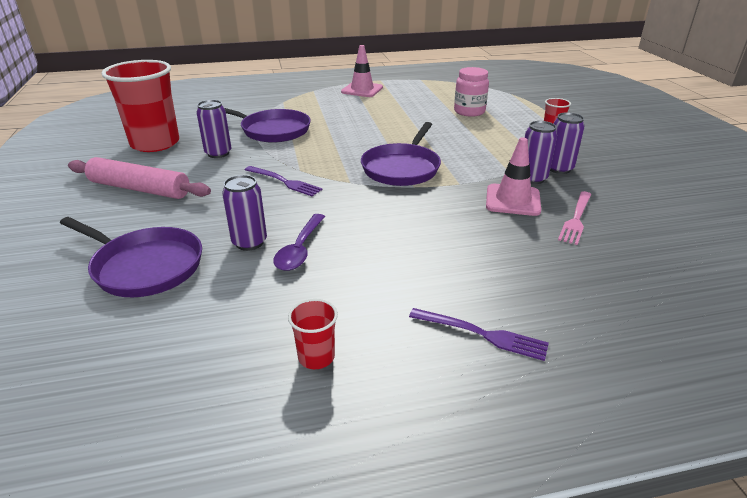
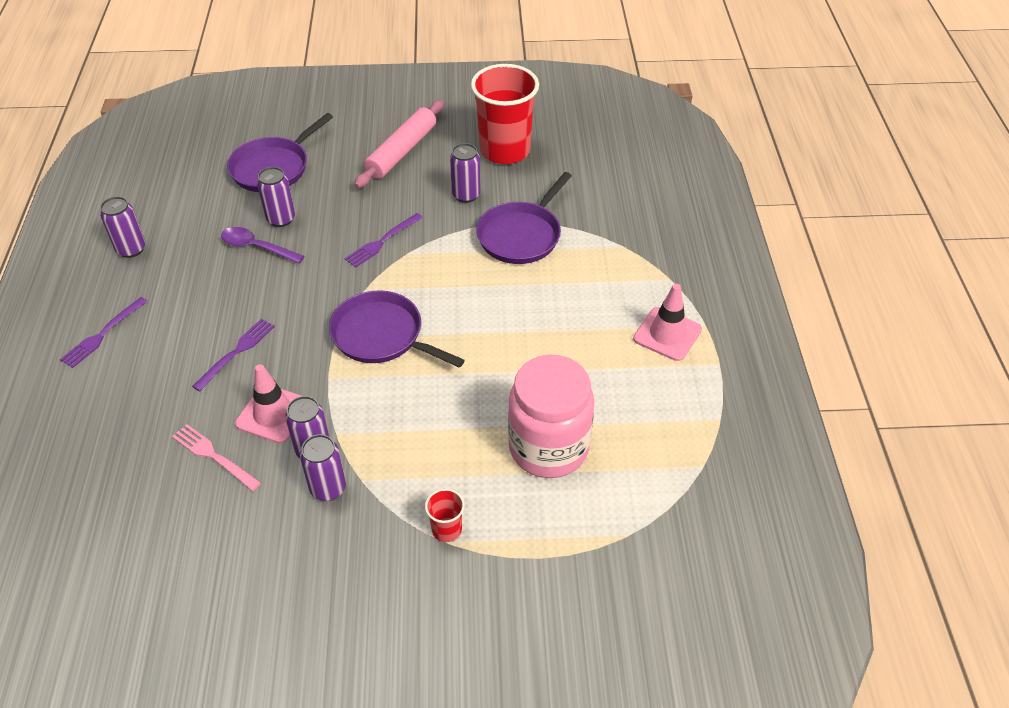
camera: 100 degrees right, 15 degrees up
red cup [288,299,338,369] -> purple can [100,196,146,258]
pink jar [454,67,489,117] -> pink jar [508,355,595,478], size x1.62
none -> purple fork [192,319,275,391]

